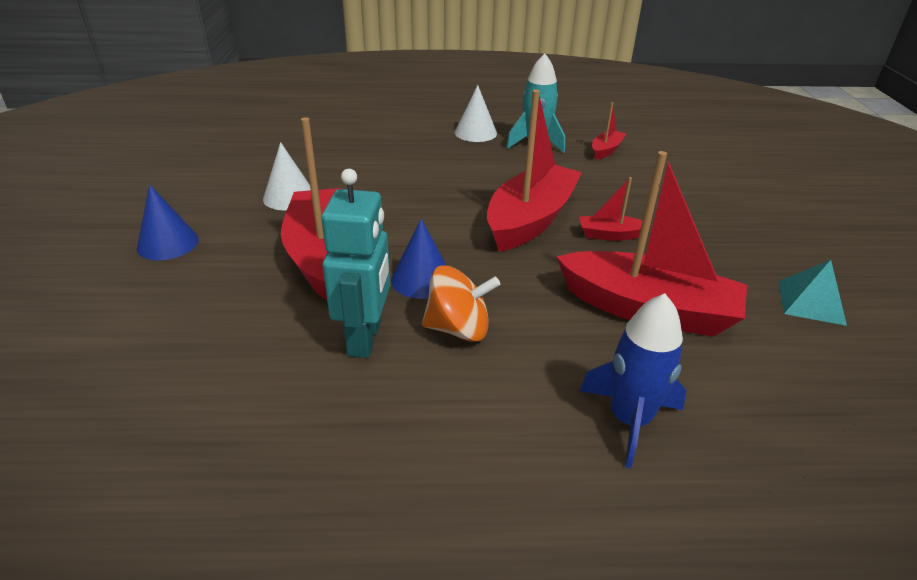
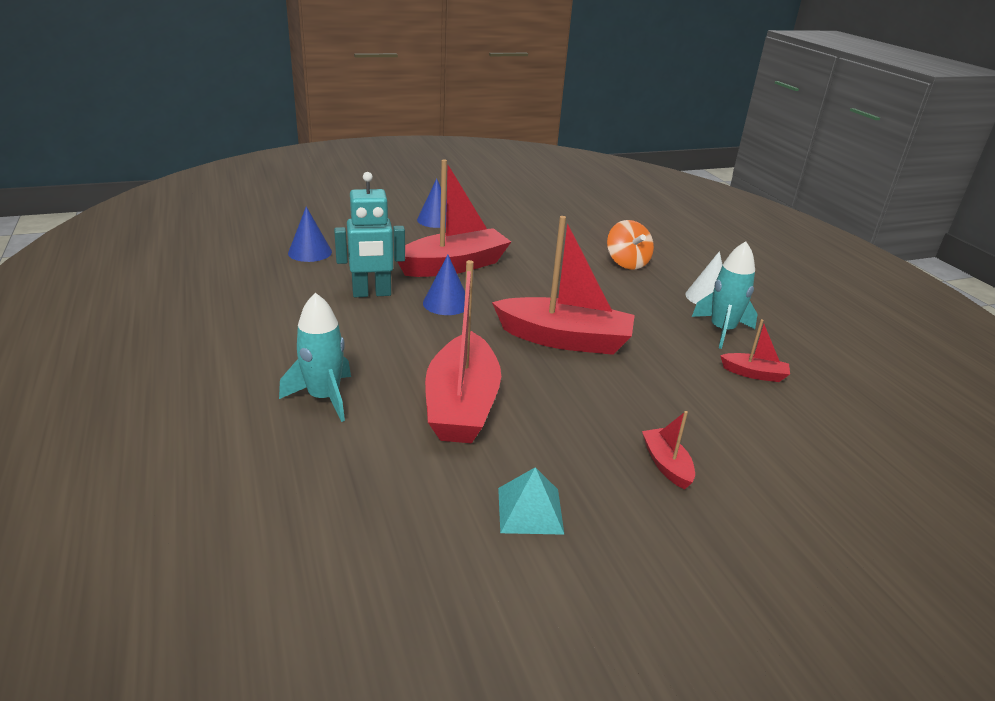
camera: 70 degrees right, 5 degrees down
white cone [263,142,311,210] -> none
orange spinning top [422,265,500,342] -> orange spinning top moved to [607,220,654,270]
red boat [579,177,652,241] -> red boat moved to [642,411,695,489]
blue rocket [580,293,686,468] -> turquoise rocket [279,293,351,422]
none -> blue cone [288,207,332,262]

